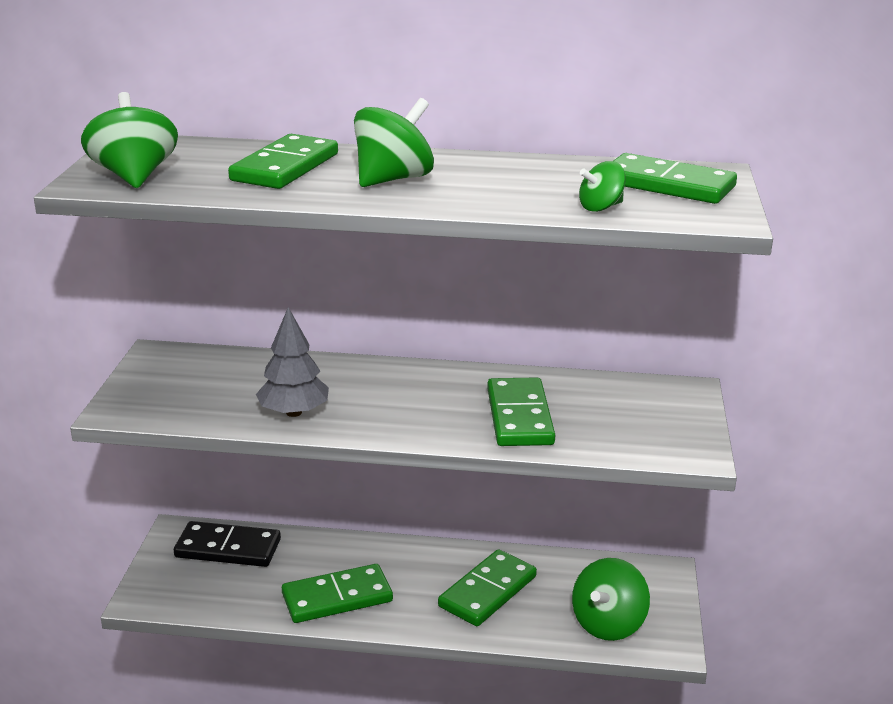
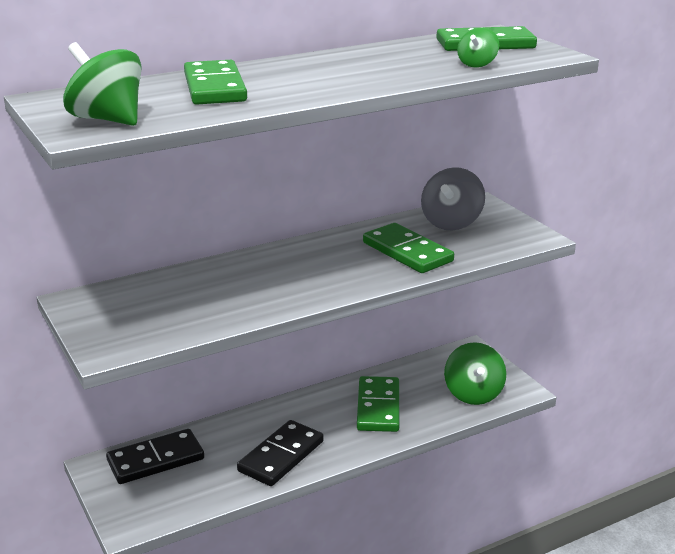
camera: 35 degrees left, 0 degrees up
grey tree [256,307,329,417] -> none
green domino [282,564,393,623] -> black domino [237,420,324,486]
green spinning top [354,98,434,187] -> none
none -> grey spinning top [421,167,485,231]

